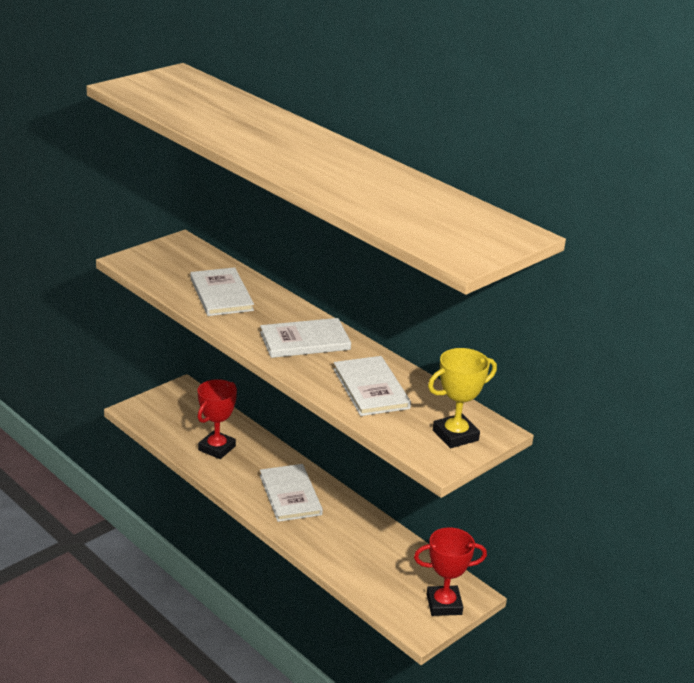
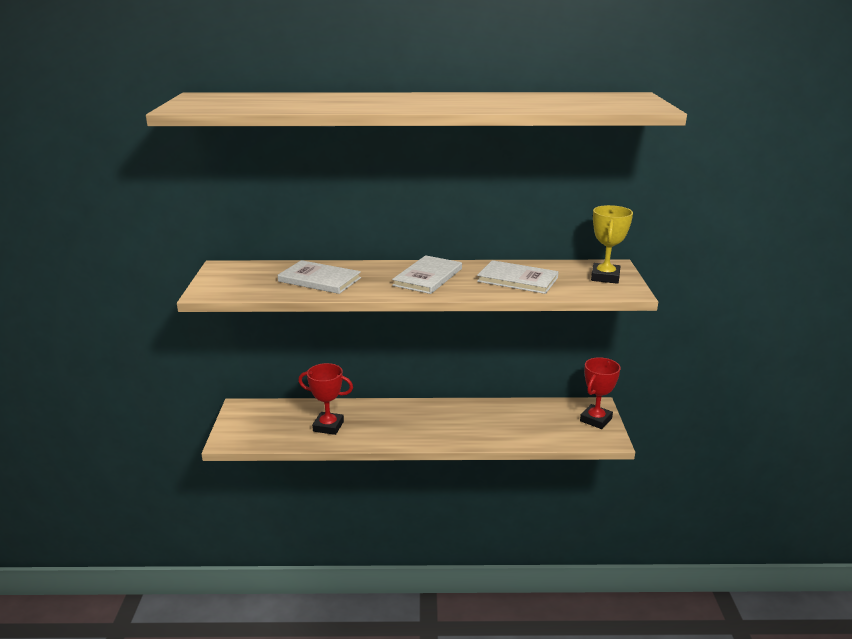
camera: 45 degrees left, 5 degrees down
red trophy [198,379,237,459] -> red trophy turned 60 degrees counterclockwise [298,363,353,435]
white book [260,464,323,522] -> none

